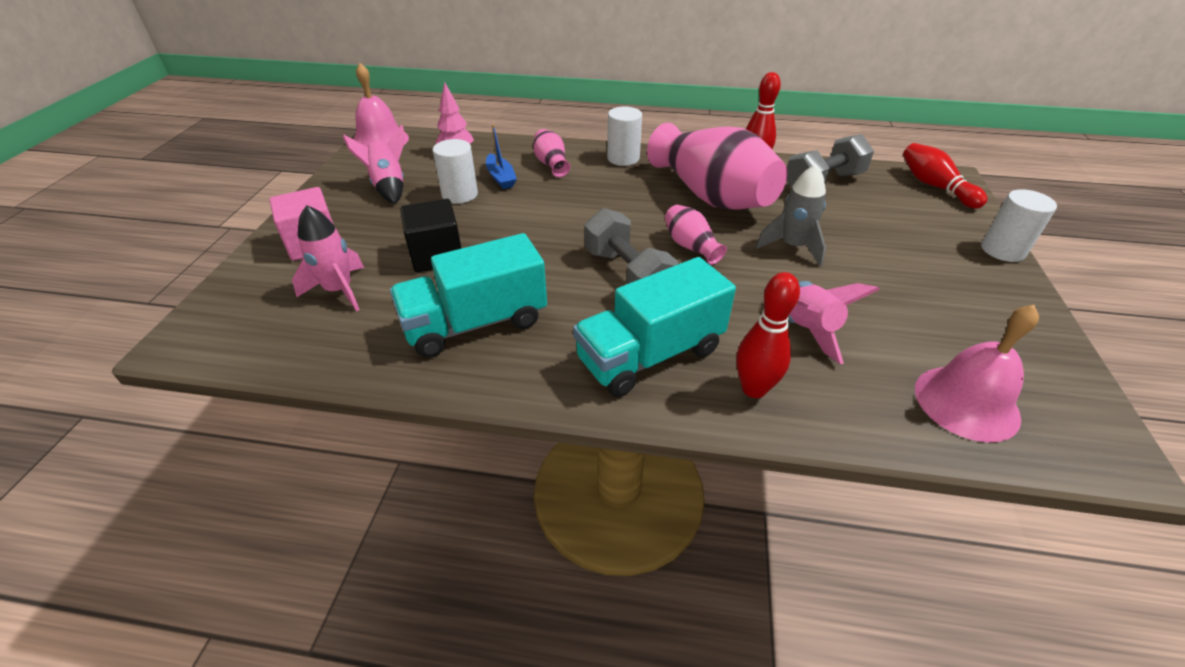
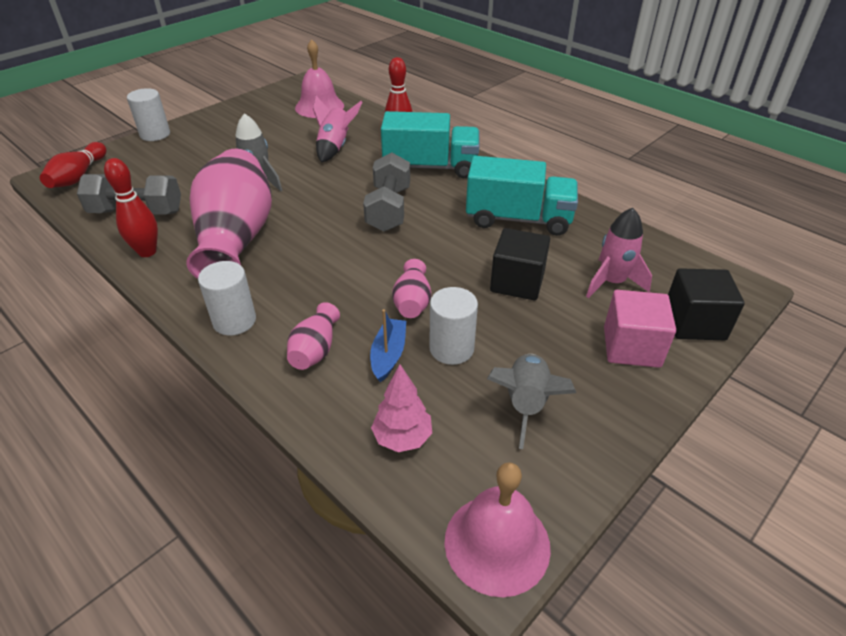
camera: 145 degrees left, 0 degrees up
pink rocket [343,125,405,204] -> grey rocket [487,354,576,449]
pink vase [665,205,727,265] -> pink vase moved to [392,259,431,318]
none -> black cube [668,268,745,340]

